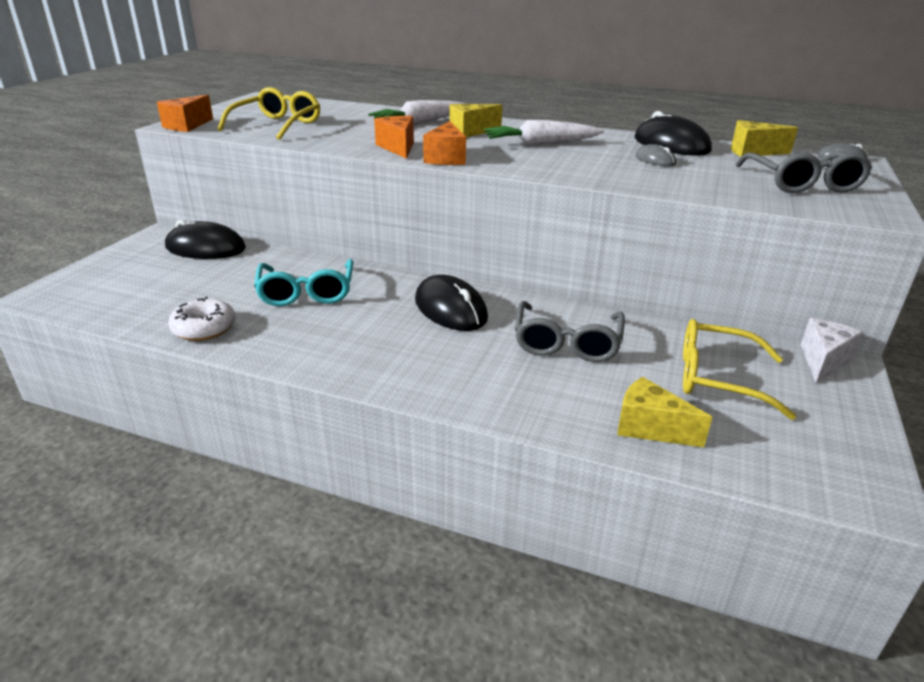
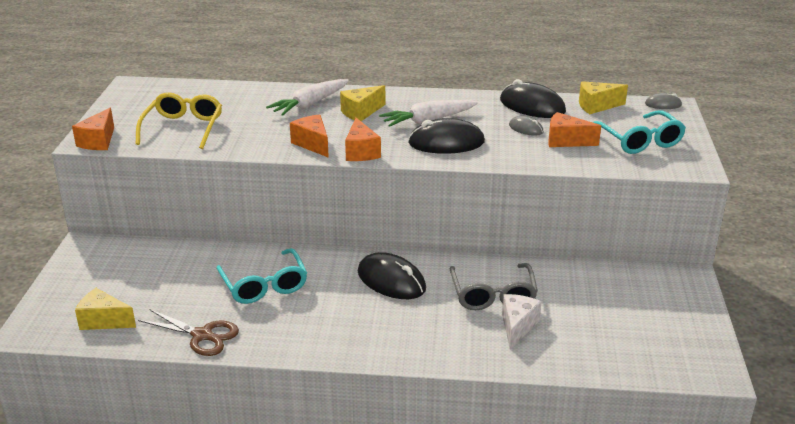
camera: 15 degrees left, 0 degrees up
black mouse [165,220,246,259] -> black mouse moved to [408,118,485,154]
white donut [168,297,236,341] -> brown scissors [138,309,239,356]
yellow cheese [617,377,712,447] -> yellow cheese moved to [75,288,136,330]
yellow glasses [683,319,797,420] -> none
grey glasses [735,152,872,193] -> turquoise glasses [593,110,686,154]
white cheese [801,318,863,383] -> white cheese moved to [502,294,542,349]
none -> orange cheese [548,112,601,147]

